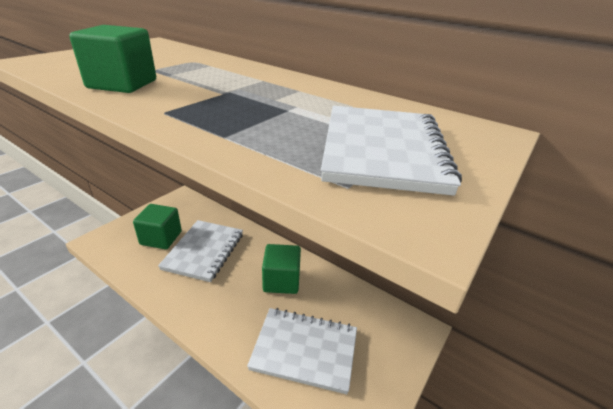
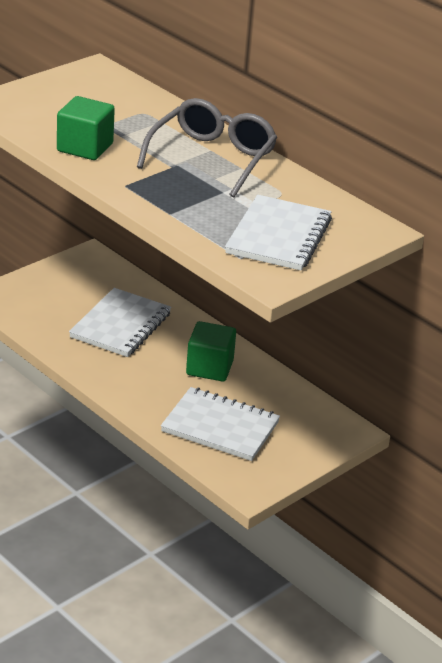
camera: 10 degrees right, 0 degrees up
green cube [133,204,182,249] -> none
none -> grey glasses [137,98,277,197]

